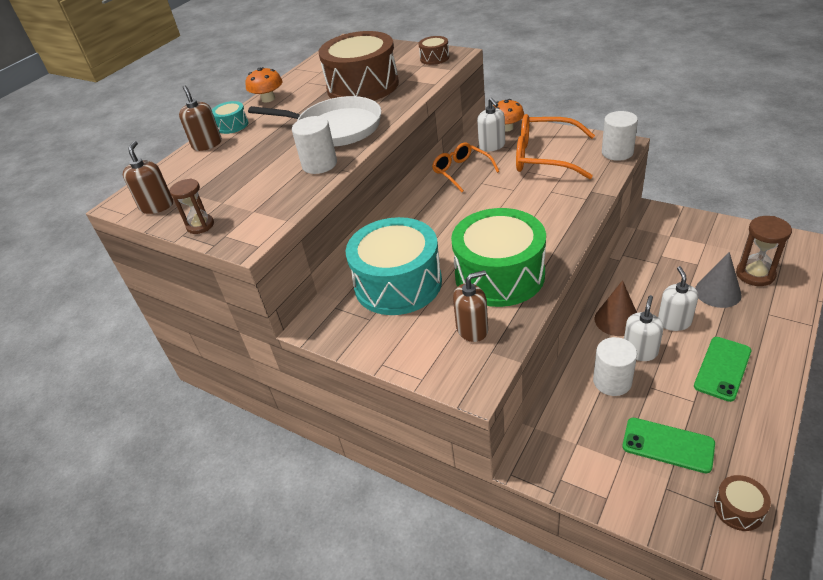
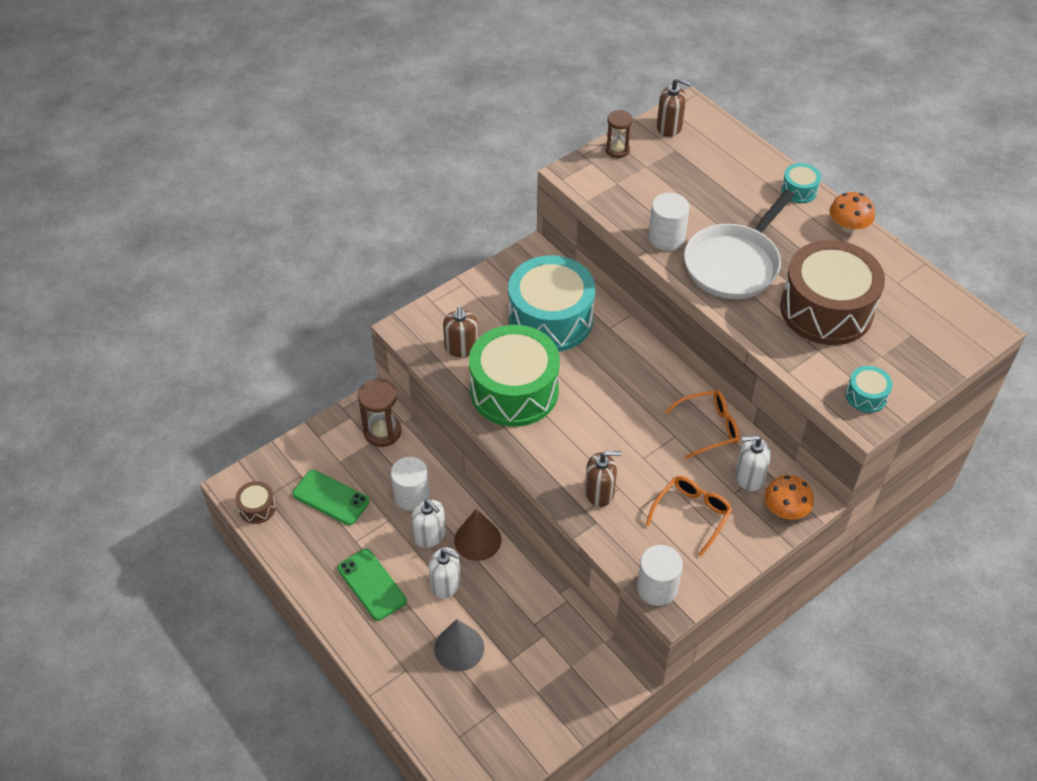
camera: 105 degrees right, 10 degrees up
brown soap dispenser [179,85,222,151] -> brown soap dispenser moved to [585,451,621,507]
brown drum [418,36,449,65] -> turquoise drum [846,366,892,413]
orange glasses [516,114,595,179] -> orange glasses [646,476,732,557], size x0.63
green phone [622,418,715,473] -> green phone turned 75 degrees clockwise [292,470,369,525]
brown hourglass [736,216,792,286] -> brown hourglass moved to [358,379,401,447]

